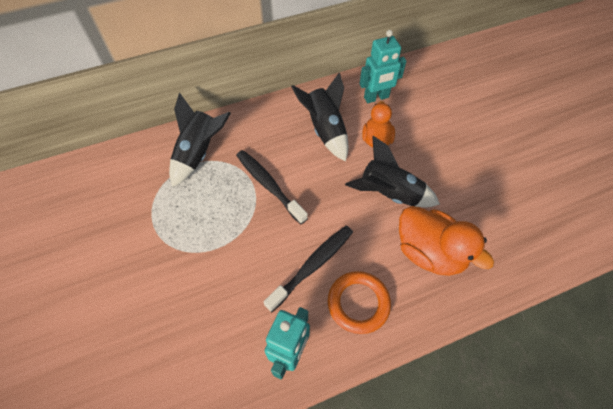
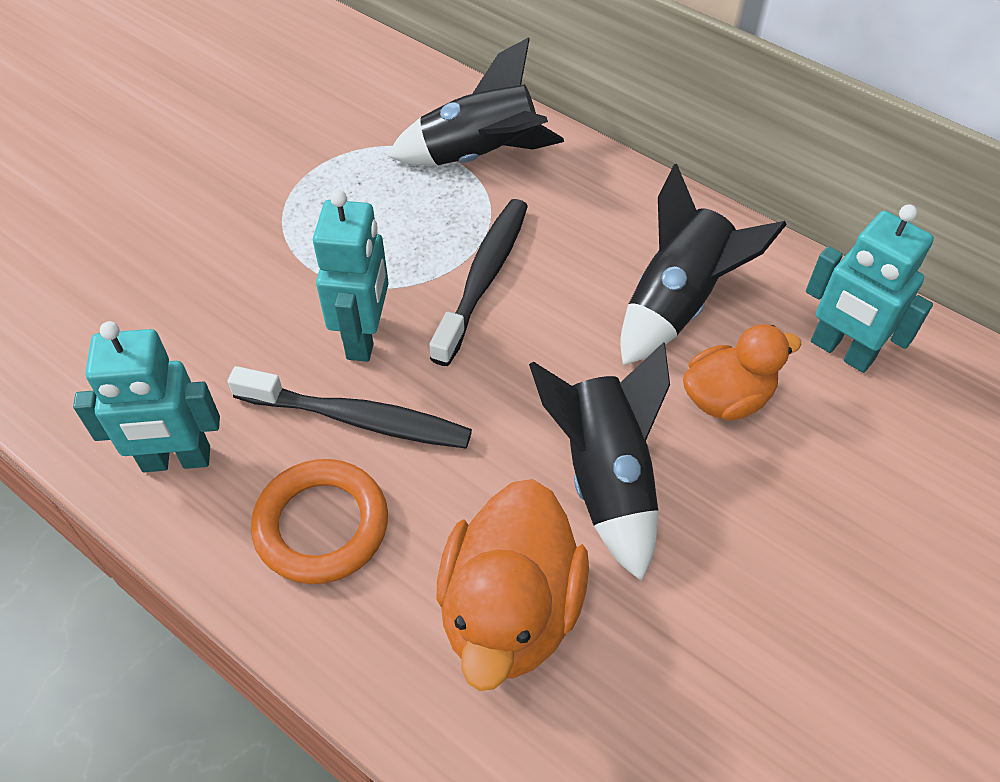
camera: 60 degrees right, 5 degrees down
none -> turquoise robot [313,190,389,362]

